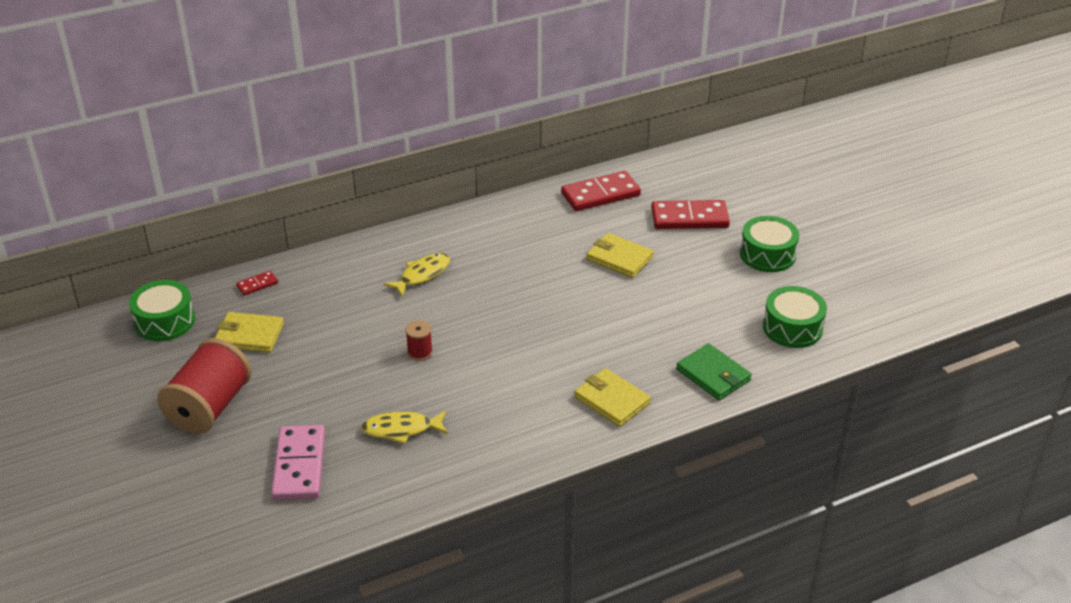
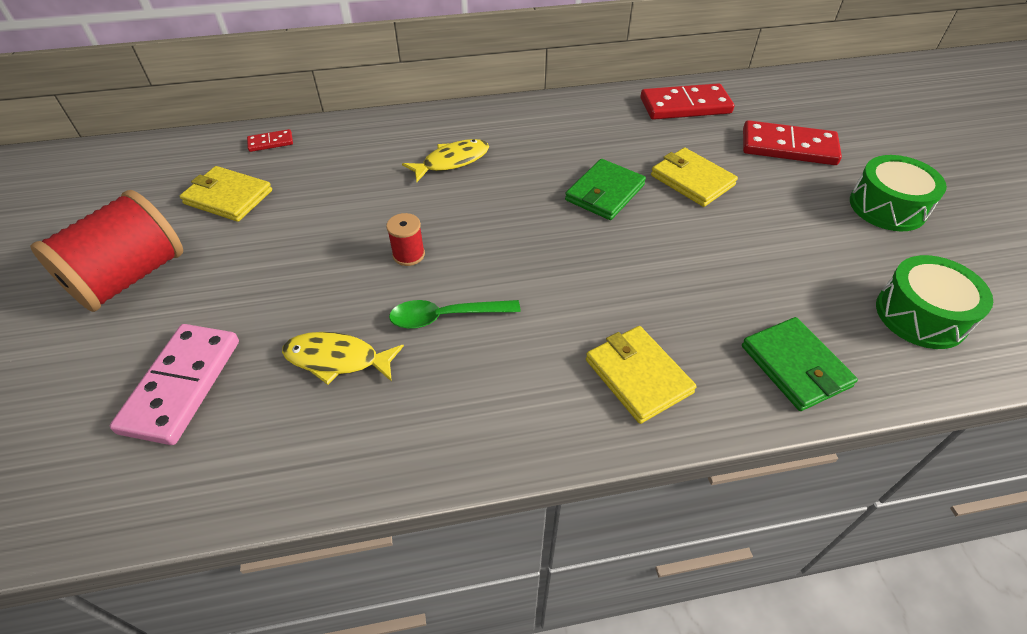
camera: 15 degrees right, 10 degrees up
green drum [129,280,195,341] -> none
none -> green spoon [389,300,521,329]
none -> green wallet [565,159,646,220]

